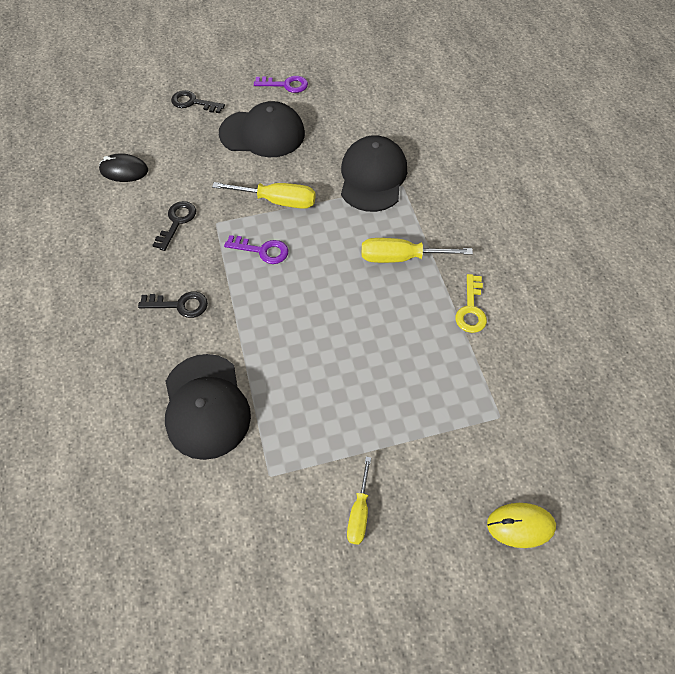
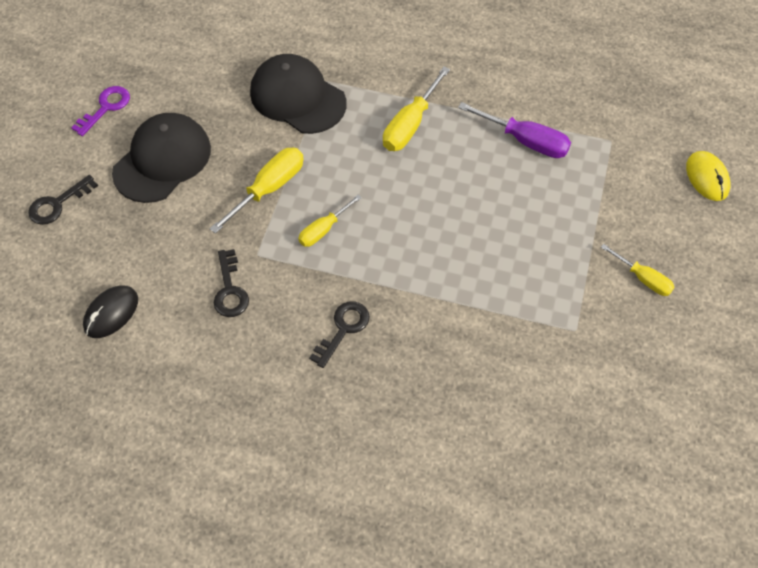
camera: 60 degrees left, 0 degrees up
black key [152,201,196,251] -> black key turned 150 degrees counterclockwise [214,249,249,317]
black cap [165,354,251,460] -> none
purple key [224,235,288,264] -> yellow screwdriver [298,195,362,247]
yellow key [455,274,487,333] -> none
yellow mouse [487,503,556,548] -> yellow mouse turned 45 degrees counterclockwise [686,151,730,201]
none -> purple screwdriver [458,102,571,158]

